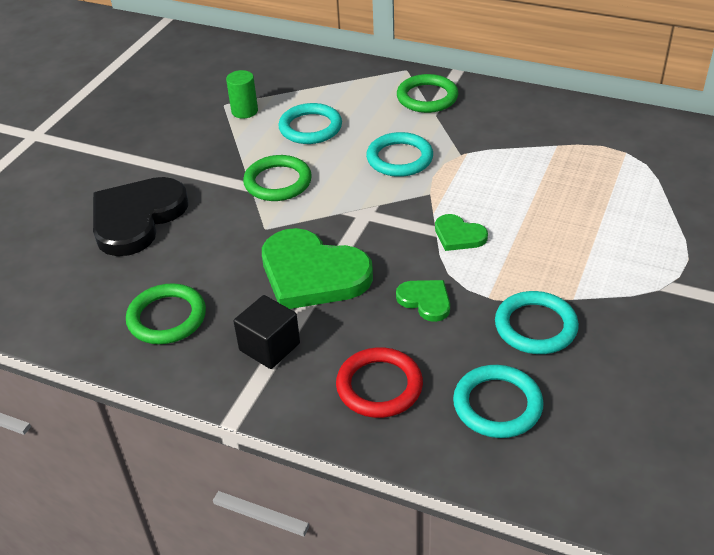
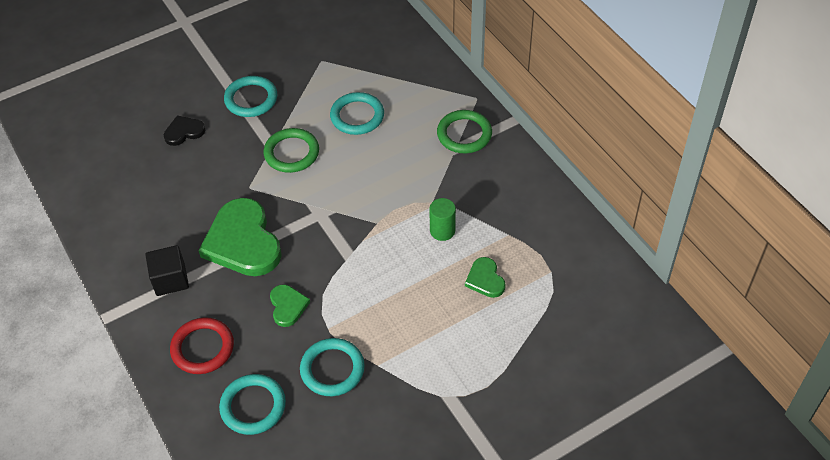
camera: 35 degrees right, 10 degrees up
black heart [93,177,188,256] -> black heart [164,115,205,146], size x0.49
green ring [126,283,206,344] -> none
green cylinder [226,70,258,118] -> green cylinder moved to [429,198,456,241]
turquoise ring [366,132,433,177] -> turquoise ring moved to [224,76,277,117]
green heart [435,214,488,251] -> green heart moved to [465,257,506,298]

